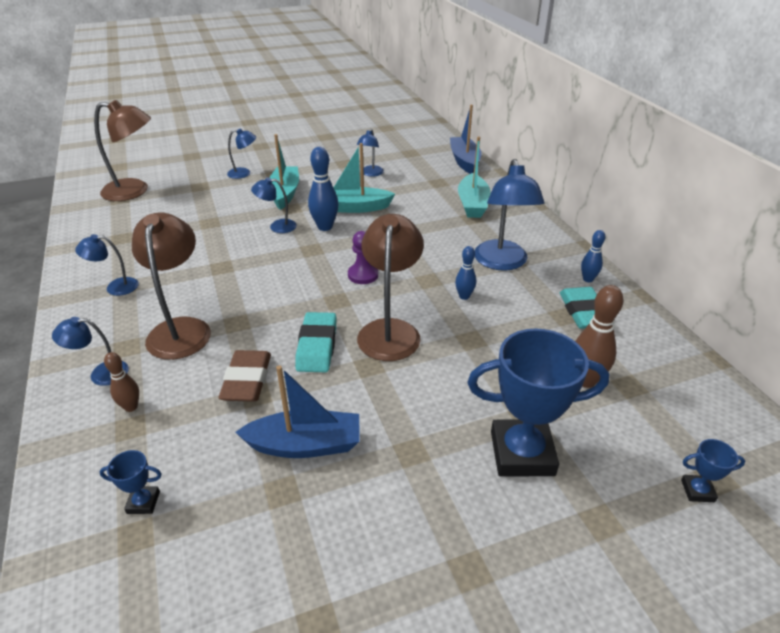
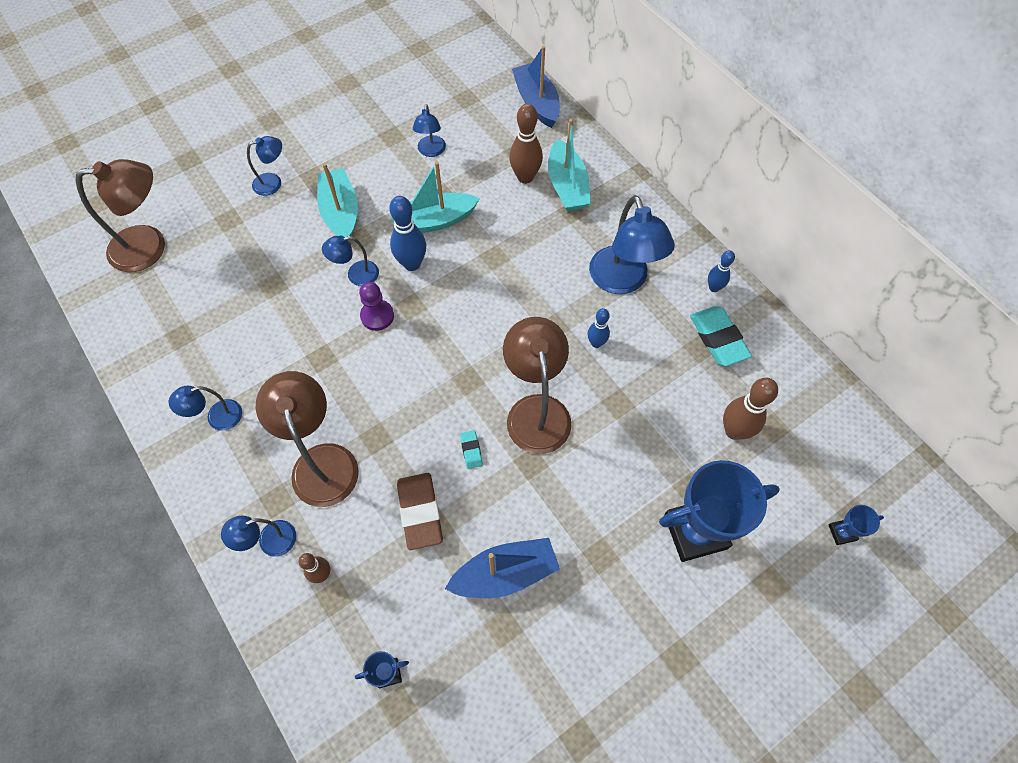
camera: 15 degrees left, 25 degrees up
turquoise eraser [295,312,336,372] -> turquoise eraser [460,430,483,469], size x0.48
purple pawn [348,231,378,284] -> purple pawn moved to [359,282,394,331]
none -> brown bowling pin [509,104,543,184]

